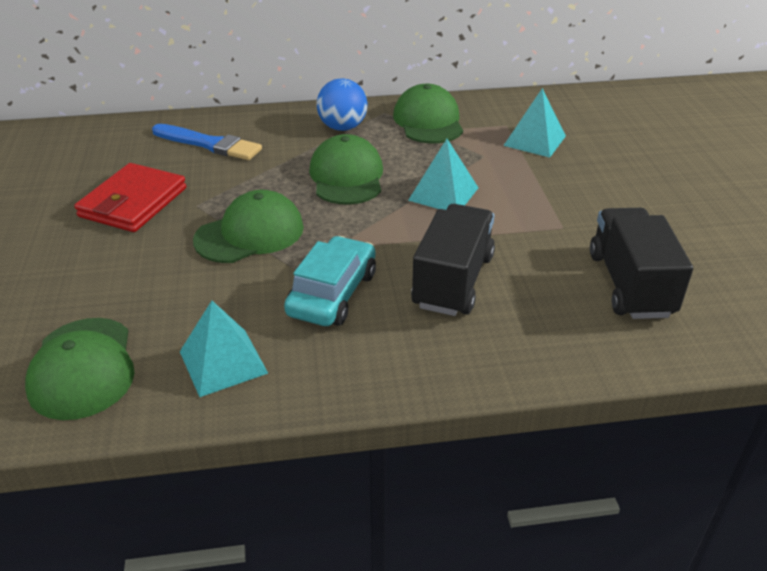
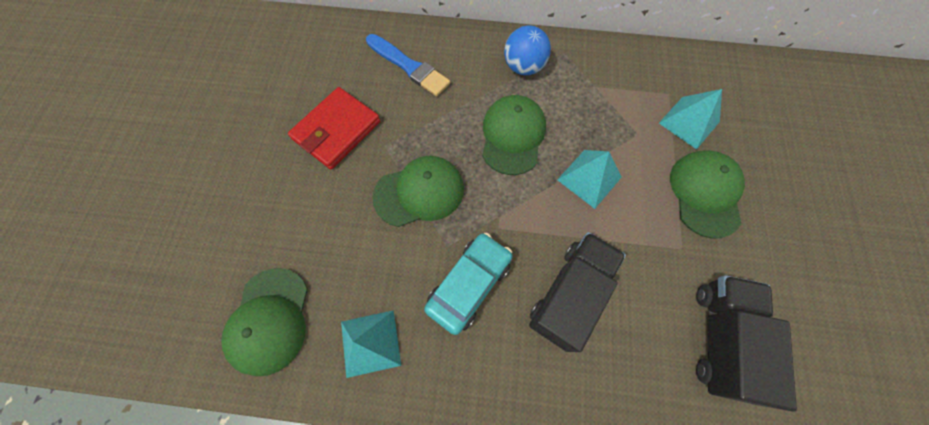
camera: 15 degrees right, 30 degrees up
green cap [393,84,463,143] -> green cap moved to [670,150,745,239]

